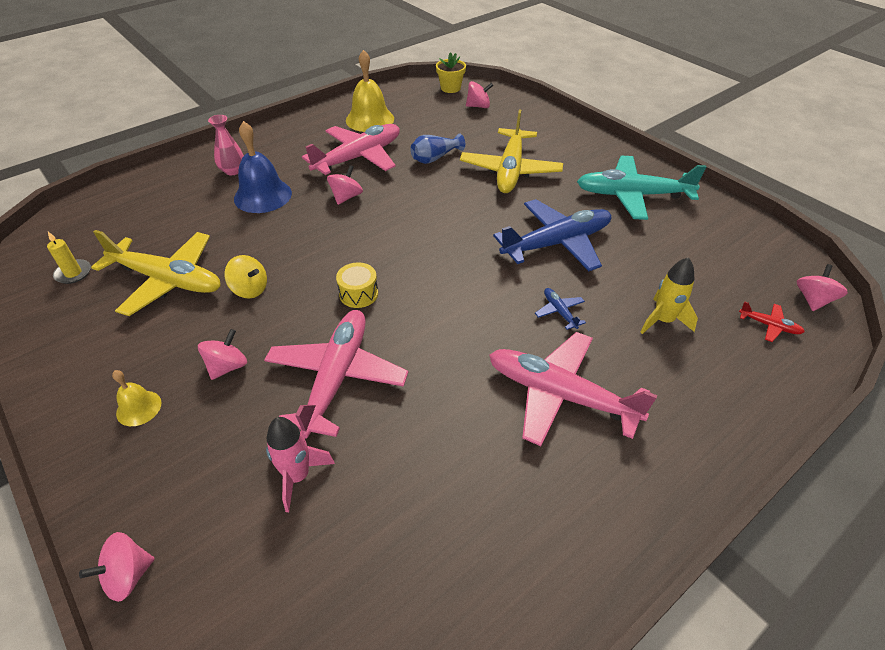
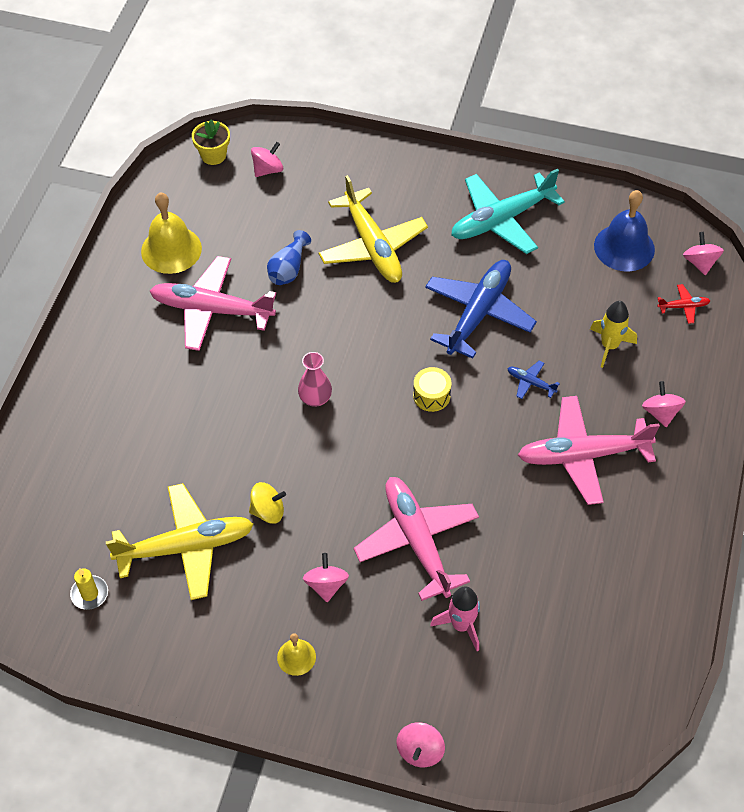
camera: 35 degrees left, 10 degrees up
pink vase [208,115,244,175] -> pink vase moved to [298,352,332,407]
blue bell [234,121,292,213] -> blue bell moved to [594,190,655,272]
pink plane [302,124,400,175] -> pink plane turned 90 degrees counterclockwise [150,256,276,351]
pink spinning top [327,165,363,205] -> pink spinning top moved to [642,381,685,427]
yellow drum [336,262,378,308] -> yellow drum moved to [413,367,451,412]

